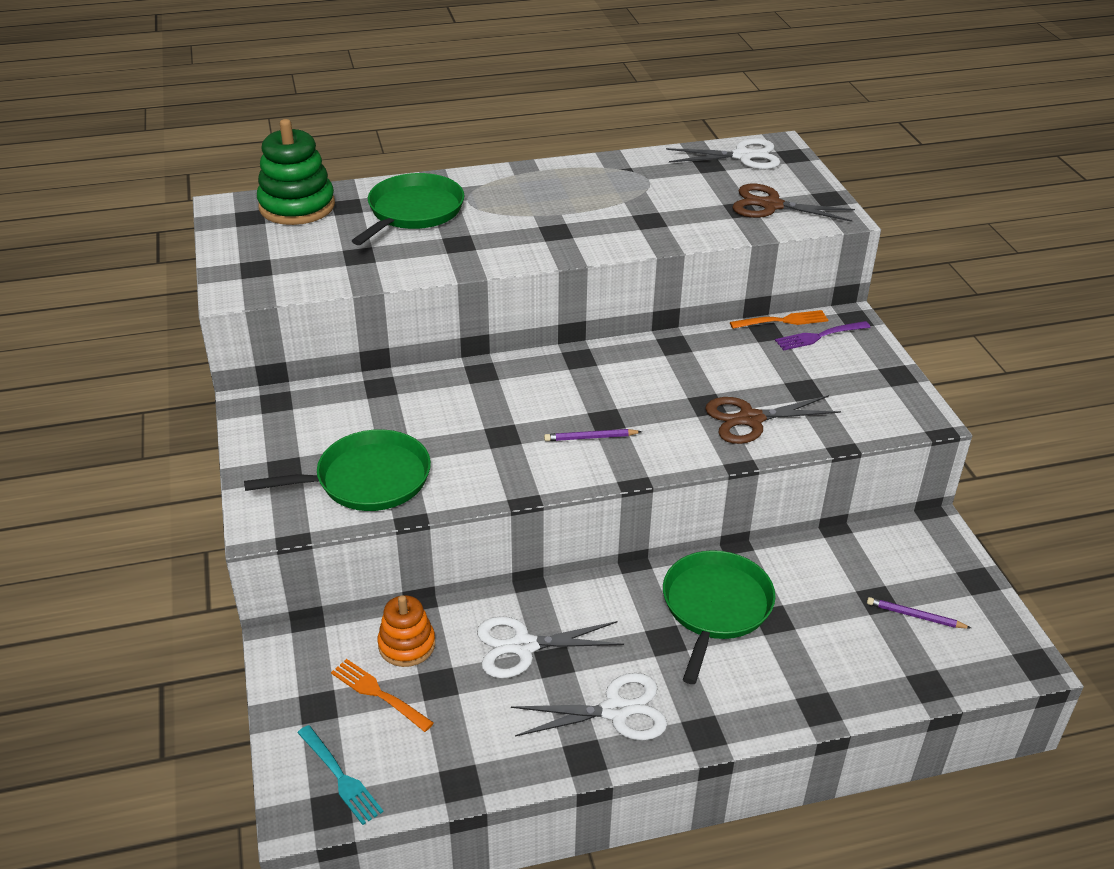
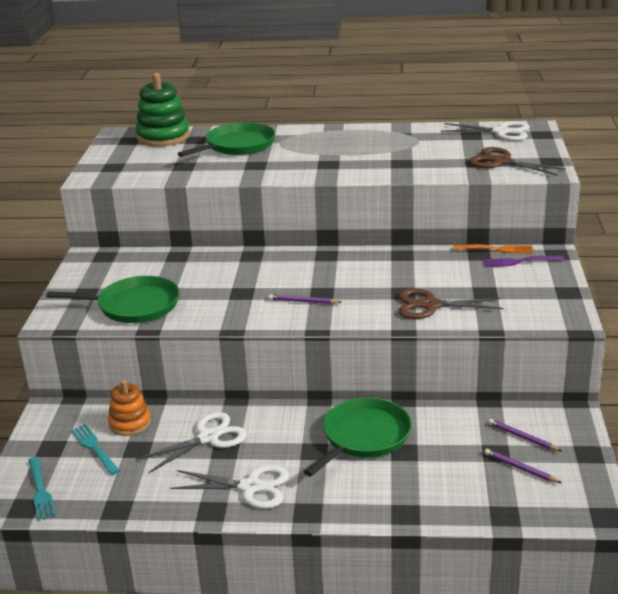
camera: 20 degrees right, 10 degrees down
orange fork [331,659,434,732] -> turquoise fork [71,424,120,475]
white scissors [477,616,624,678] -> white scissors turned 135 degrees clockwise [136,412,247,474]
none -> purple pencil [488,419,562,451]

